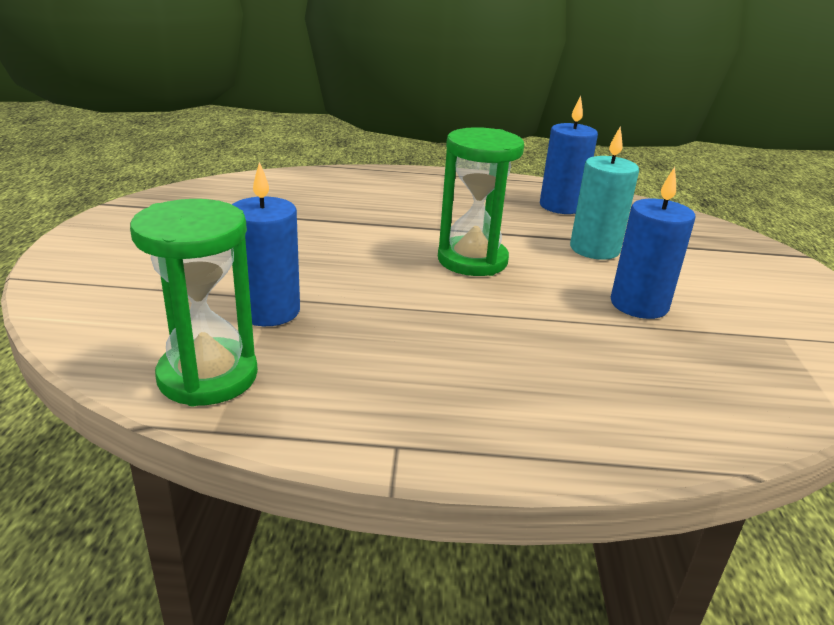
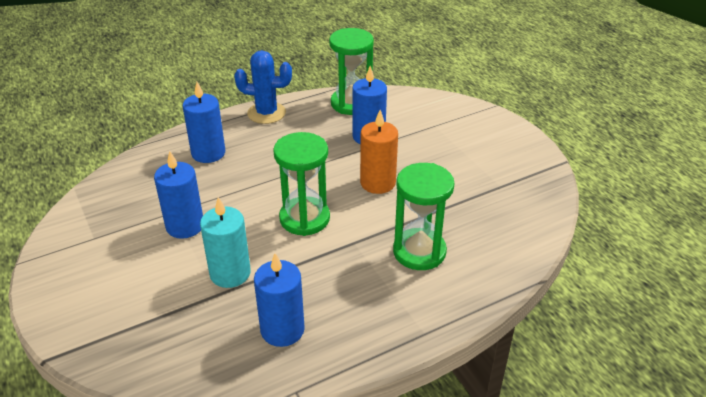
camera: 150 degrees right, 10 degrees up
none -> blue candle [183,82,225,163]
none -> blue cactus [234,50,292,124]
none -> orange candle [360,110,398,194]
none -> green hourglass [393,163,455,270]

